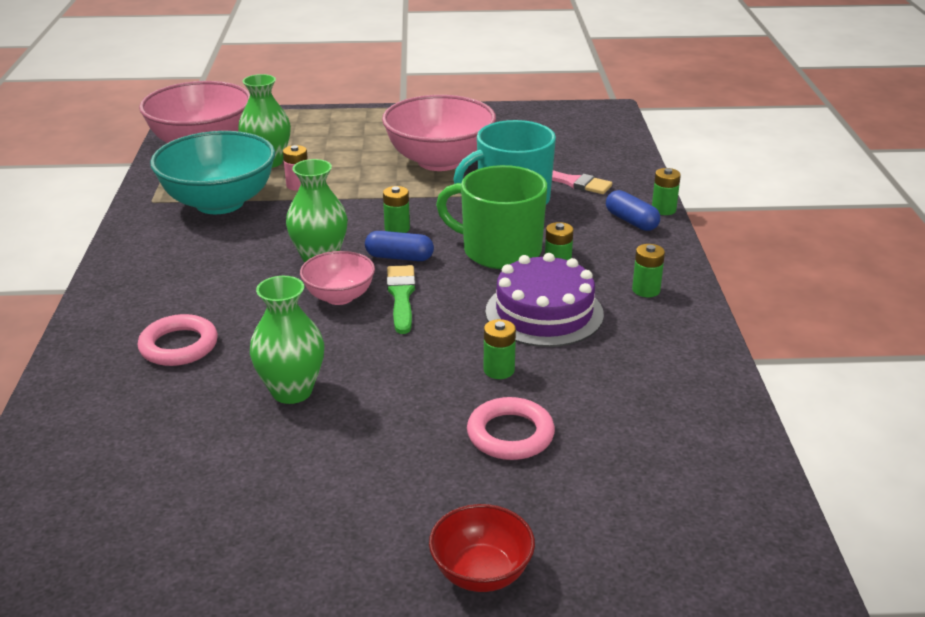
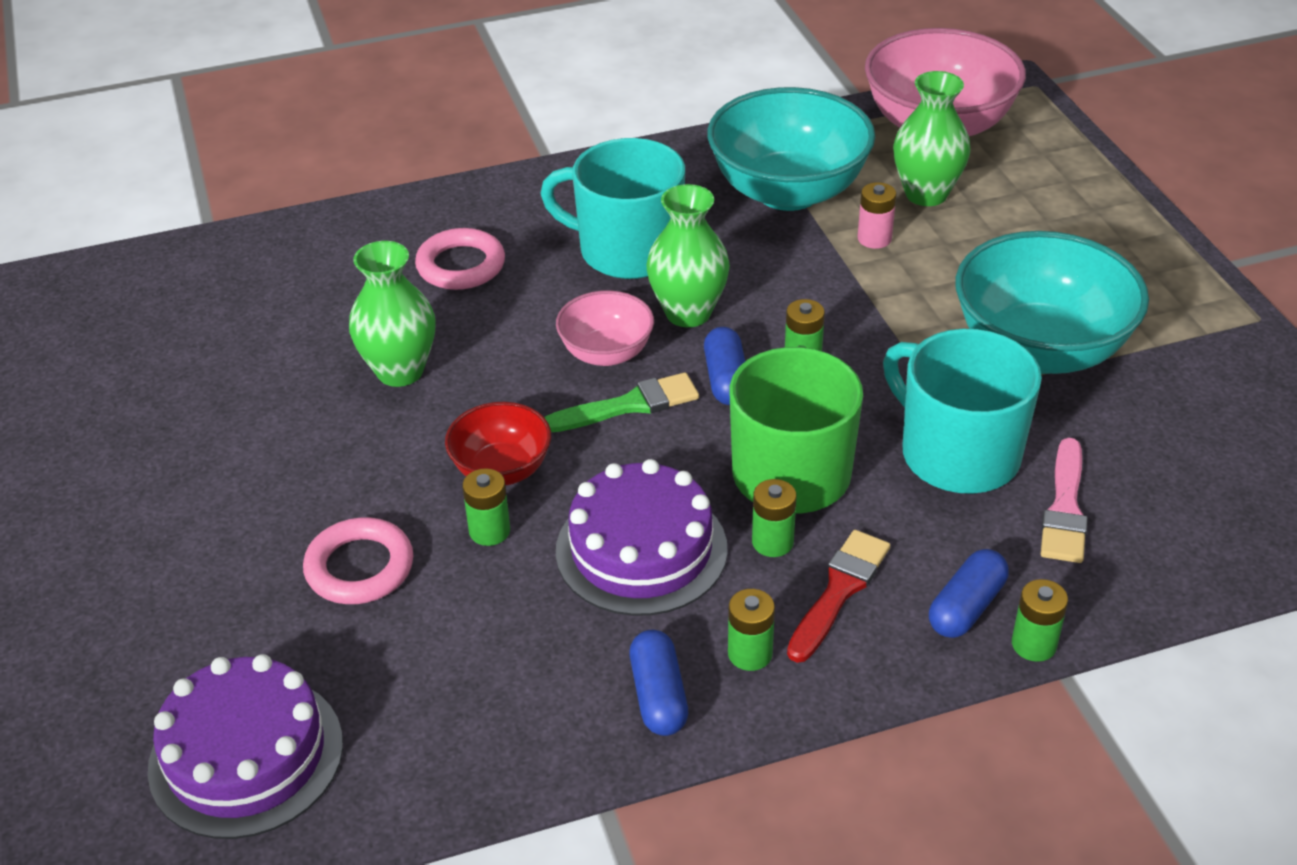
camera: 75 degrees right, 10 degrees up
pink bowl [382,95,496,171] -> turquoise bowl [956,231,1149,374]
red bowl [429,504,535,592] -> red bowl moved to [445,402,551,486]
none -> purple cake [148,654,343,839]
none -> turquoise mug [540,138,685,279]
none -> blue capsule [630,630,688,736]
none -> red brush [787,530,890,663]

